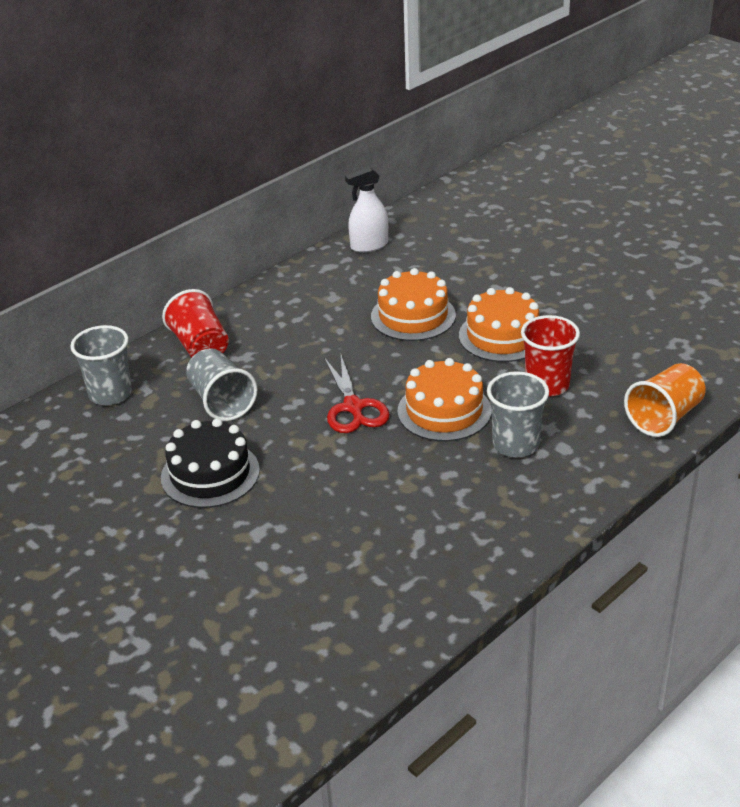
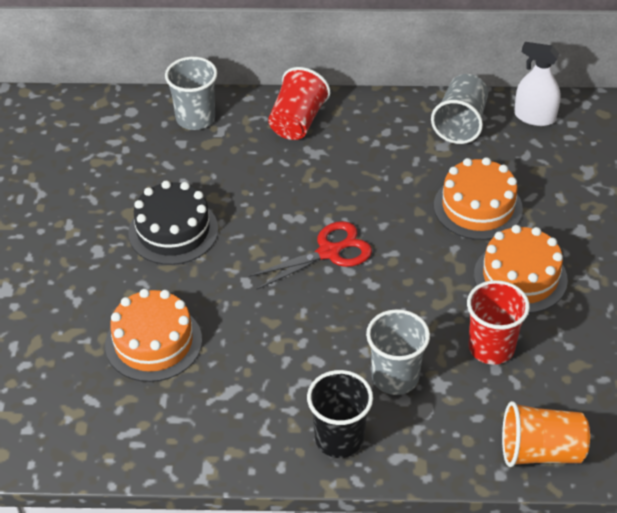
camera: 45 degrees right, 10 degrees up
grey cup [186,348,257,421] -> grey cup moved to [431,74,488,144]
red scissors [324,355,390,433] -> red scissors turned 150 degrees counterclockwise [248,221,372,290]
orange cake [397,358,491,441] -> orange cake moved to [105,289,202,382]
none -> black cup [307,370,373,458]

